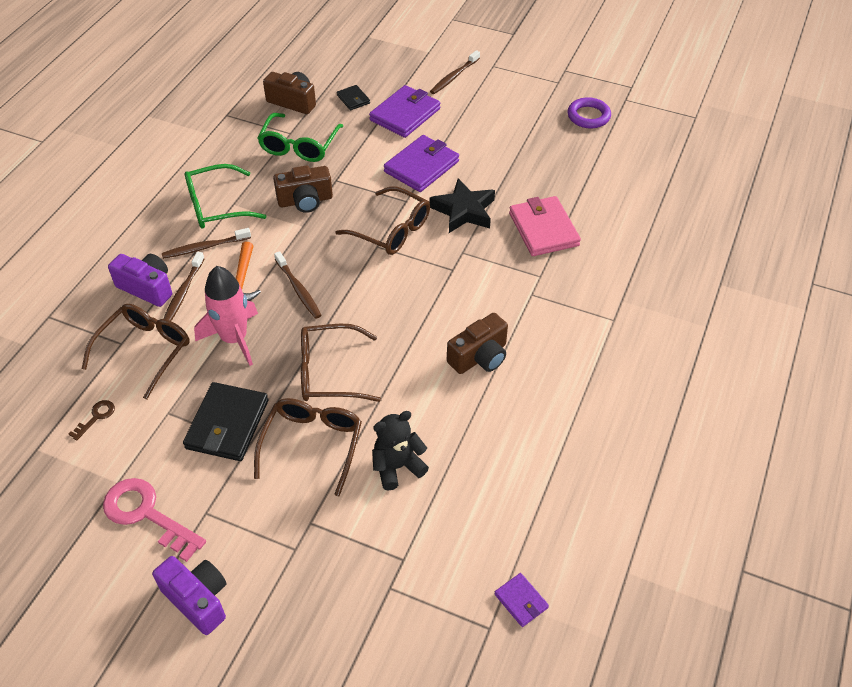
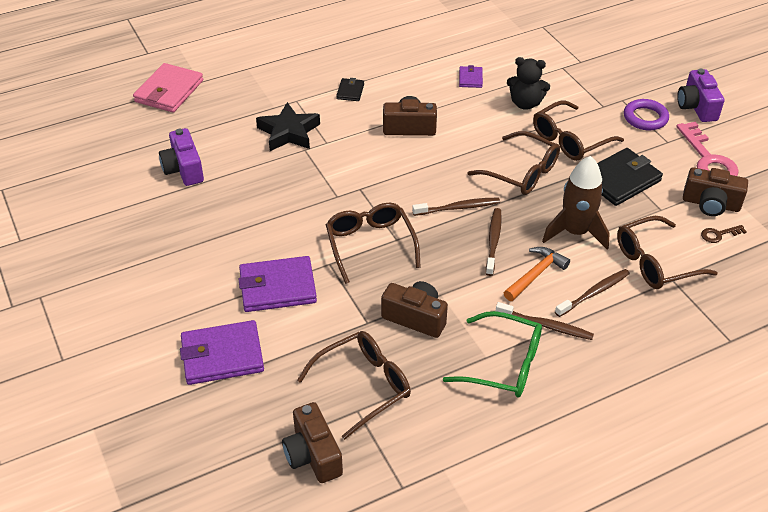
camera: 140 degrees left, 5 degrees down
purple camera [108,254,172,307] -> purple camera moved to [159,128,204,186]
pink rocket [194,266,258,366] -> brown rocket [542,156,610,249]
green glasses [258,113,343,162] -> brown glasses [297,331,411,440]
black wallet [337,85,370,110] -> black wallet moved to [336,78,364,101]
brown toothbrush [430,50,480,94] -> brown toothbrush moved to [412,197,500,216]
black star [430,178,495,233] -> black star moved to [256,102,320,151]
purple wallet [494,573,549,627] -> purple wallet moved to [459,65,483,88]
pink wallet [509,196,581,256] -> pink wallet moved to [133,63,203,113]
purple ring [568,97,611,128] -> purple ring moved to [624,99,669,130]
none -> brown camera [683,167,748,216]

